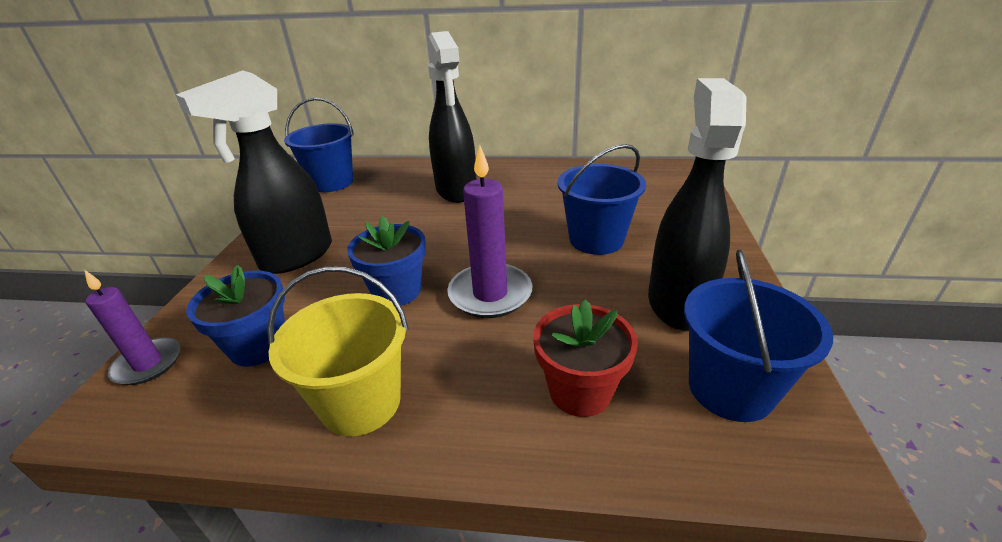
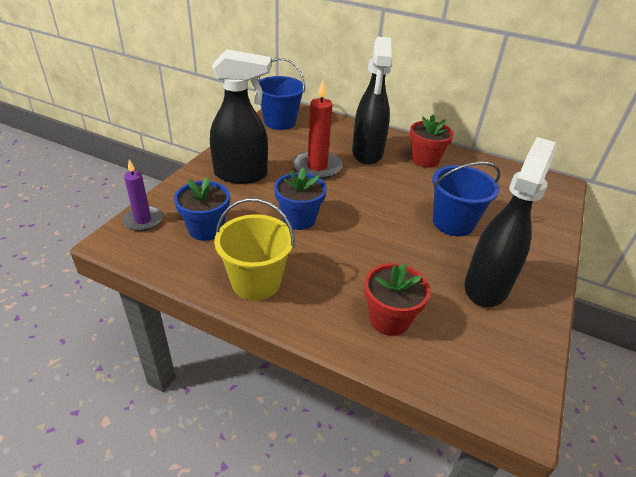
camera: 15 degrees right, 5 degrees up
black spray bottle [176,70,332,274] -> black spray bottle turned 150 degrees counterclockwise [210,49,271,184]
purple candle [447,145,532,318] -> none
blue bucket [684,249,833,422] -> none
none -> red candle [293,80,342,179]
none -> red flower pot [410,114,454,168]

